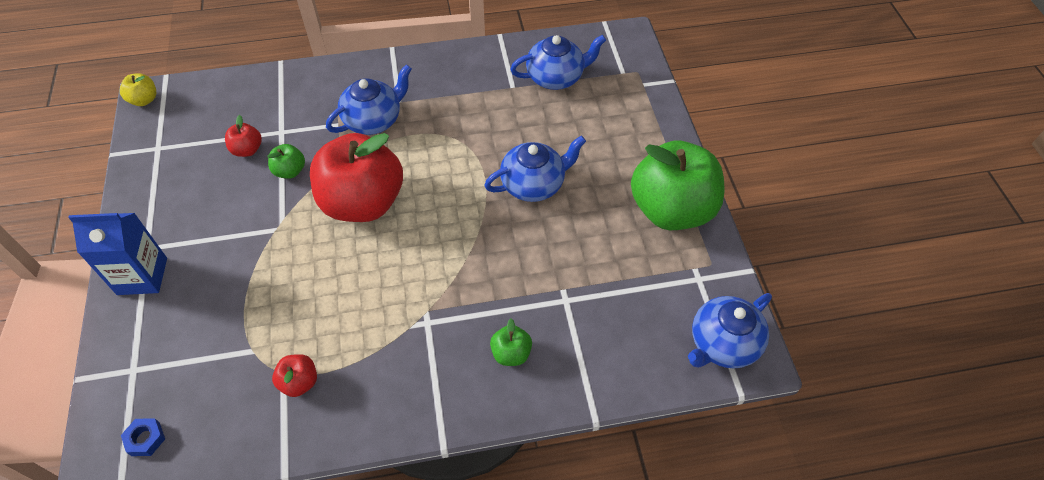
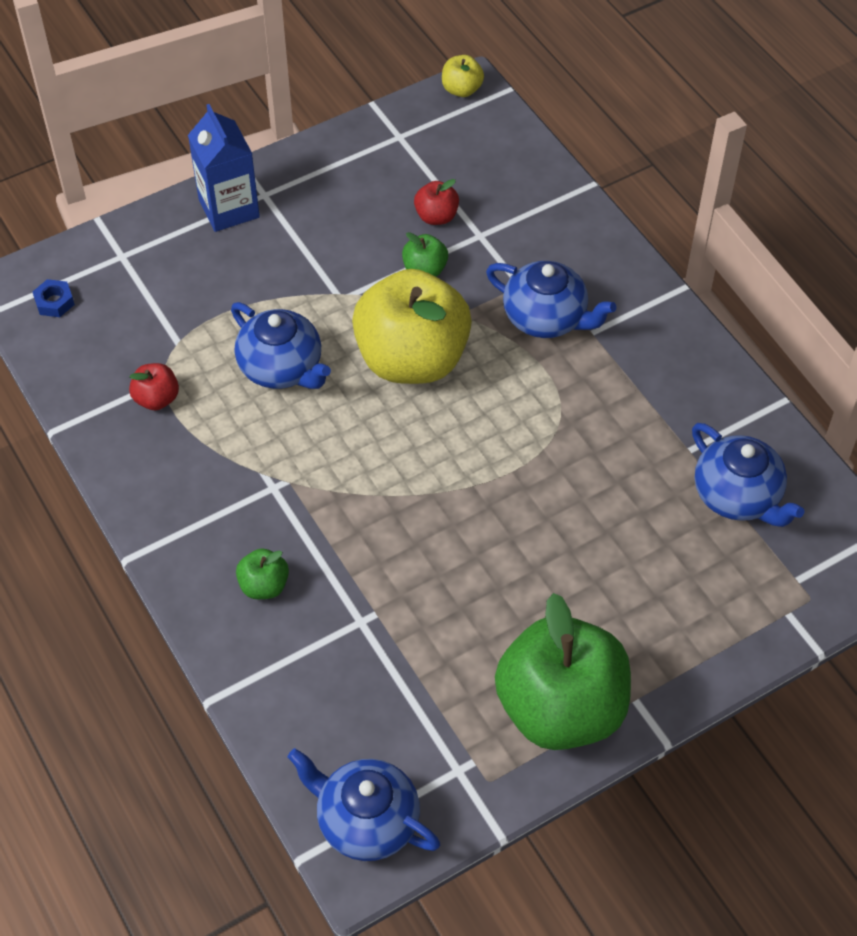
camera: 70 degrees right, 0 degrees up
red apple [310,133,403,222] -> yellow apple [352,269,472,384]
blue teapot [484,136,586,202] -> blue teapot moved to [231,302,331,389]

